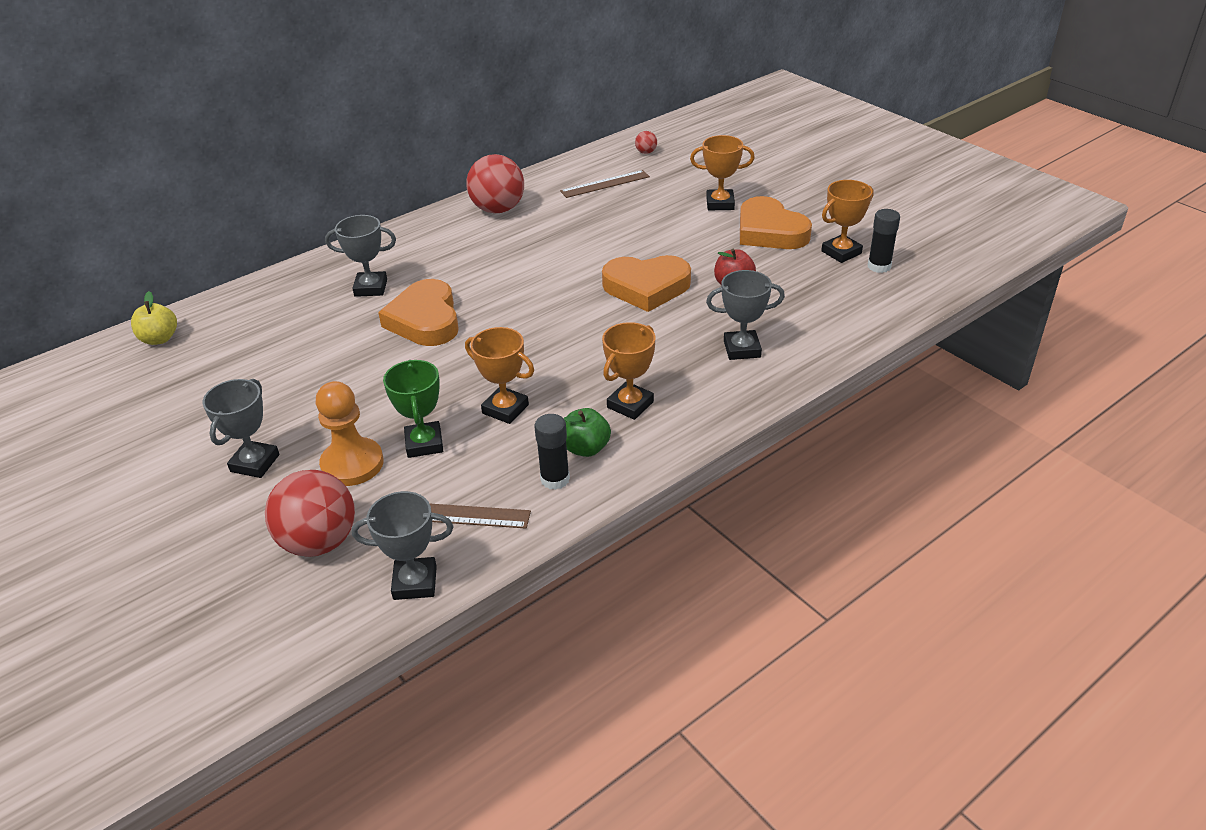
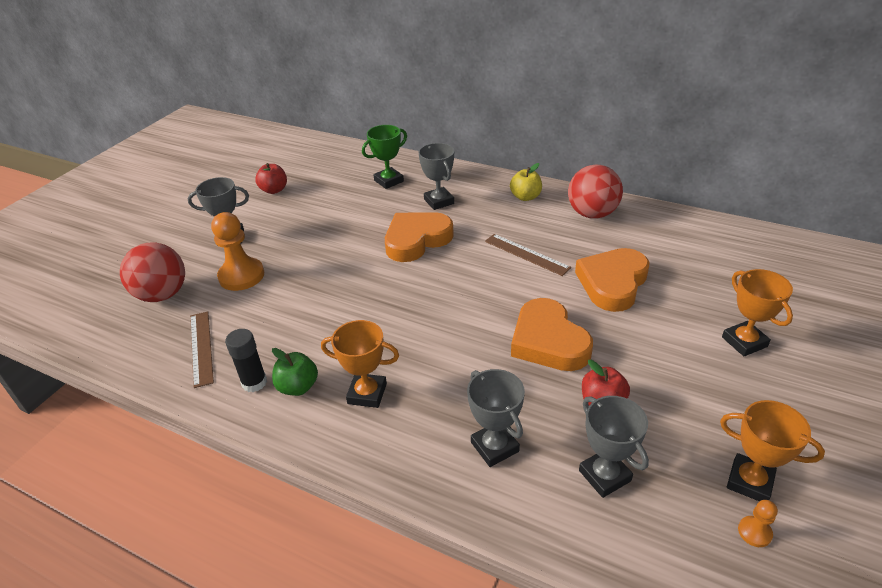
camera: 65 degrees right, 0 degrees up
yellow apple [131,291,177,345] -> yellow apple moved to [510,163,542,201]
grey trophy [352,491,453,600] -> grey trophy moved to [579,396,649,498]
green trophy [383,360,443,458] -> green trophy moved to [362,125,407,189]
orange trophy [465,327,534,424] -> none
brown ruler [560,170,650,198] -> brown ruler moved to [485,234,571,276]
red ball [635,131,657,154] -> none
orange heart [740,196,812,249] -> orange heart moved to [575,248,650,312]
black glue stick [868,209,900,273] -> orange pawn [738,500,778,547]
none -> red apple [255,163,287,194]

